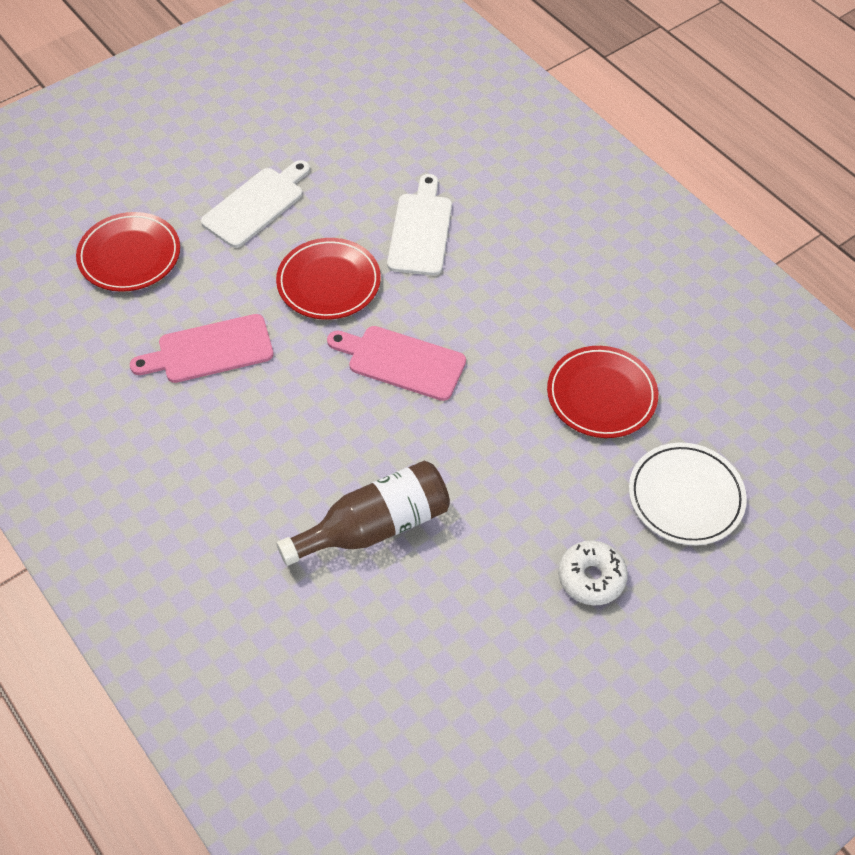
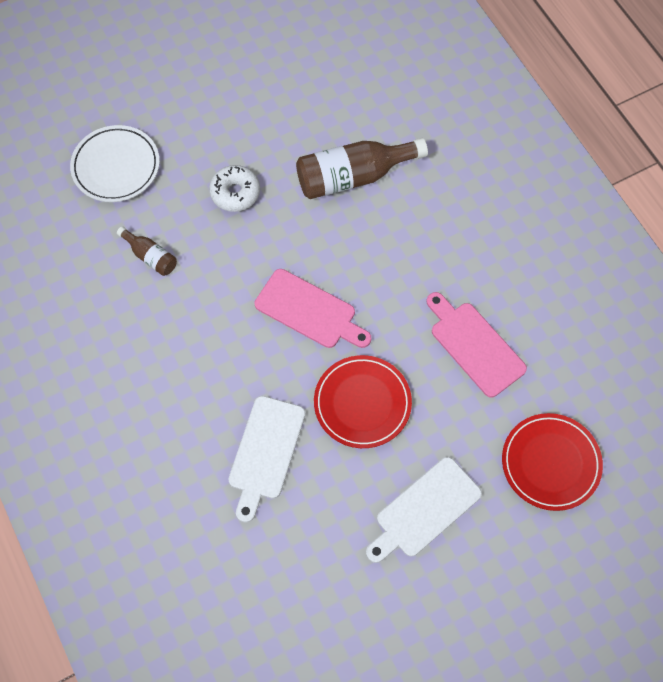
camera: 170 degrees left, 10 degrees up
pink cutting board [130,314,274,383] -> pink cutting board turned 120 degrees counterclockwise [426,292,527,398]
red plate [547,346,658,438] -> brown bottle [117,226,177,276]
white donut [558,540,628,606] -> white donut moved to [209,165,260,212]

